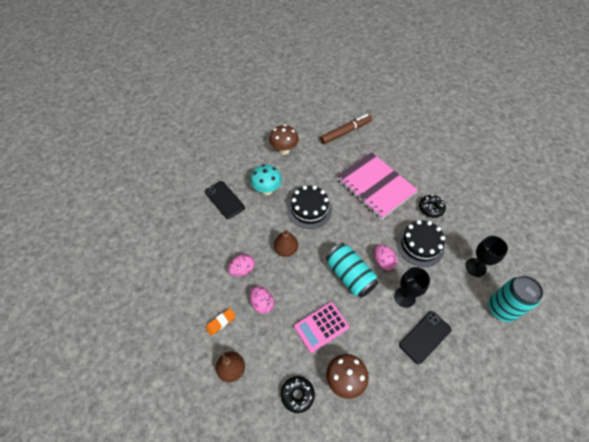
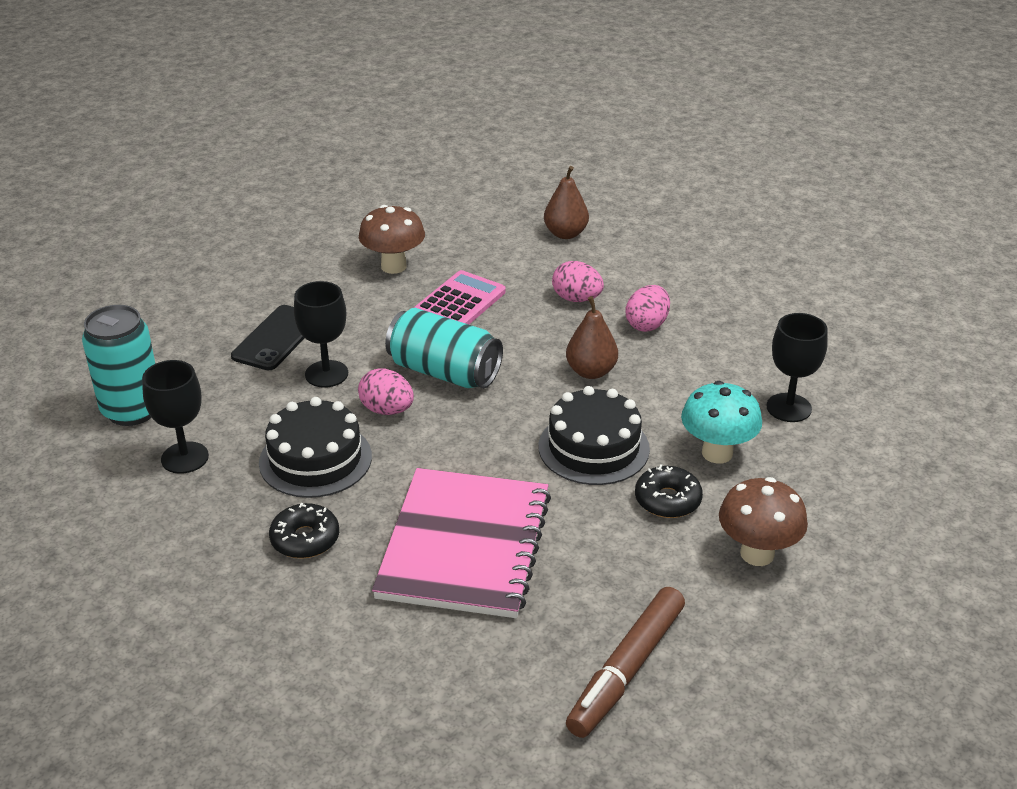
camera: 155 degrees right, 20 degrees down
black phone [205,181,245,219] -> black goblet [767,313,828,422]
orange eraser [206,308,236,336] -> none
black donut [281,376,315,413] -> black donut moved to [635,464,703,518]
pink notebook [336,152,418,219] -> pink notebook turned 75 degrees clockwise [372,468,551,618]

